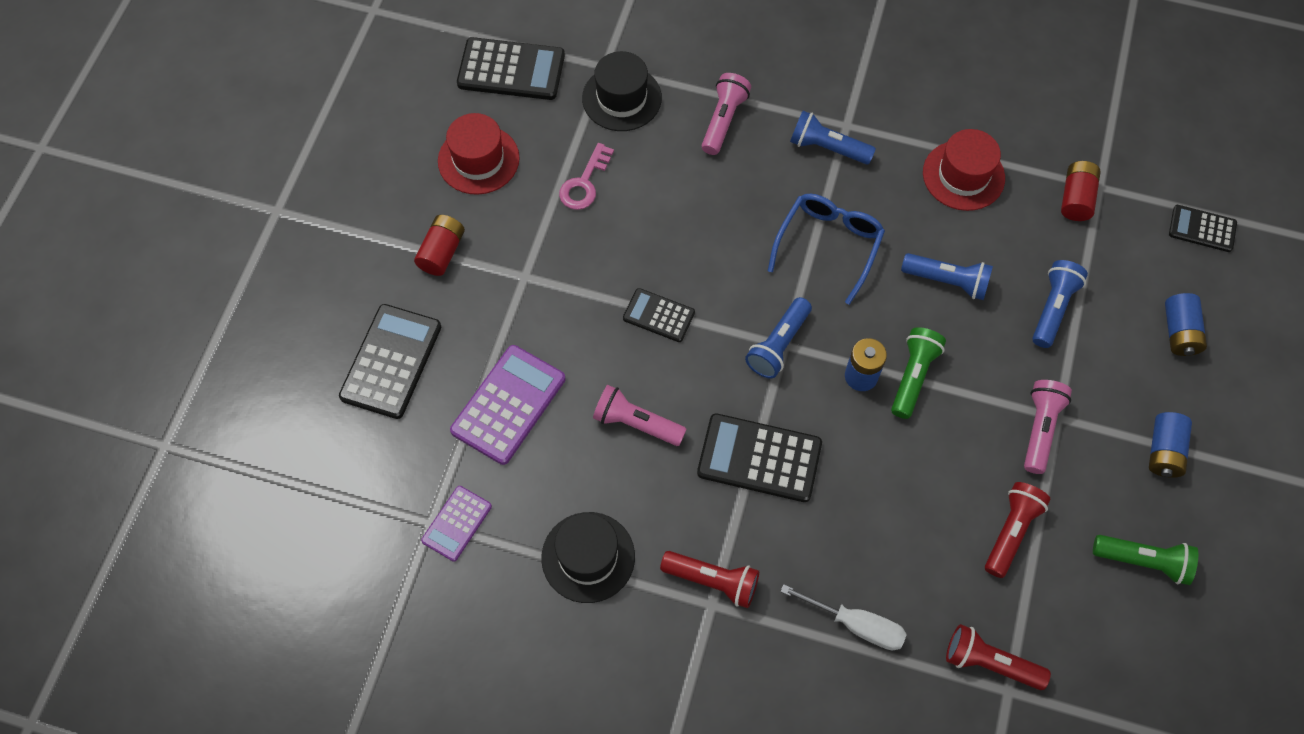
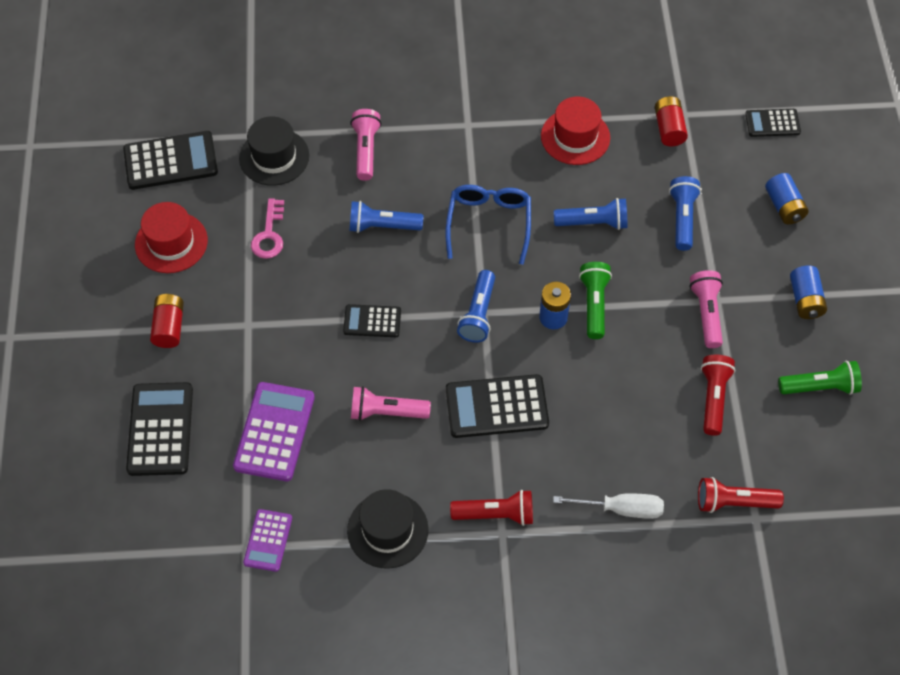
camera: 20 degrees left, 5 degrees down
blue flashlight [790,111,876,165] -> blue flashlight moved to [349,201,423,233]

